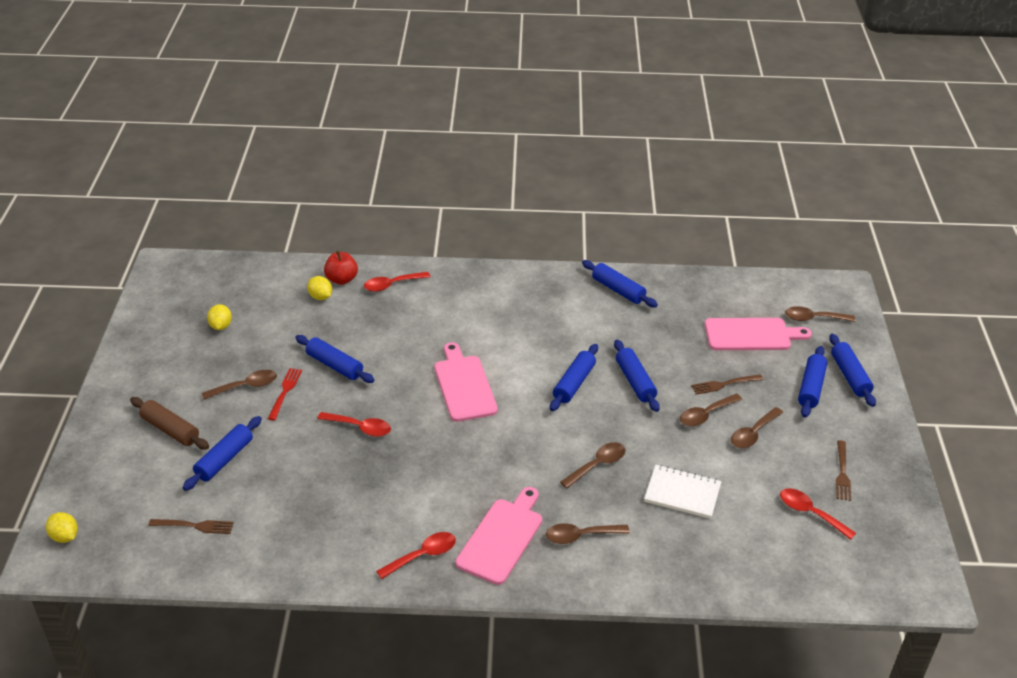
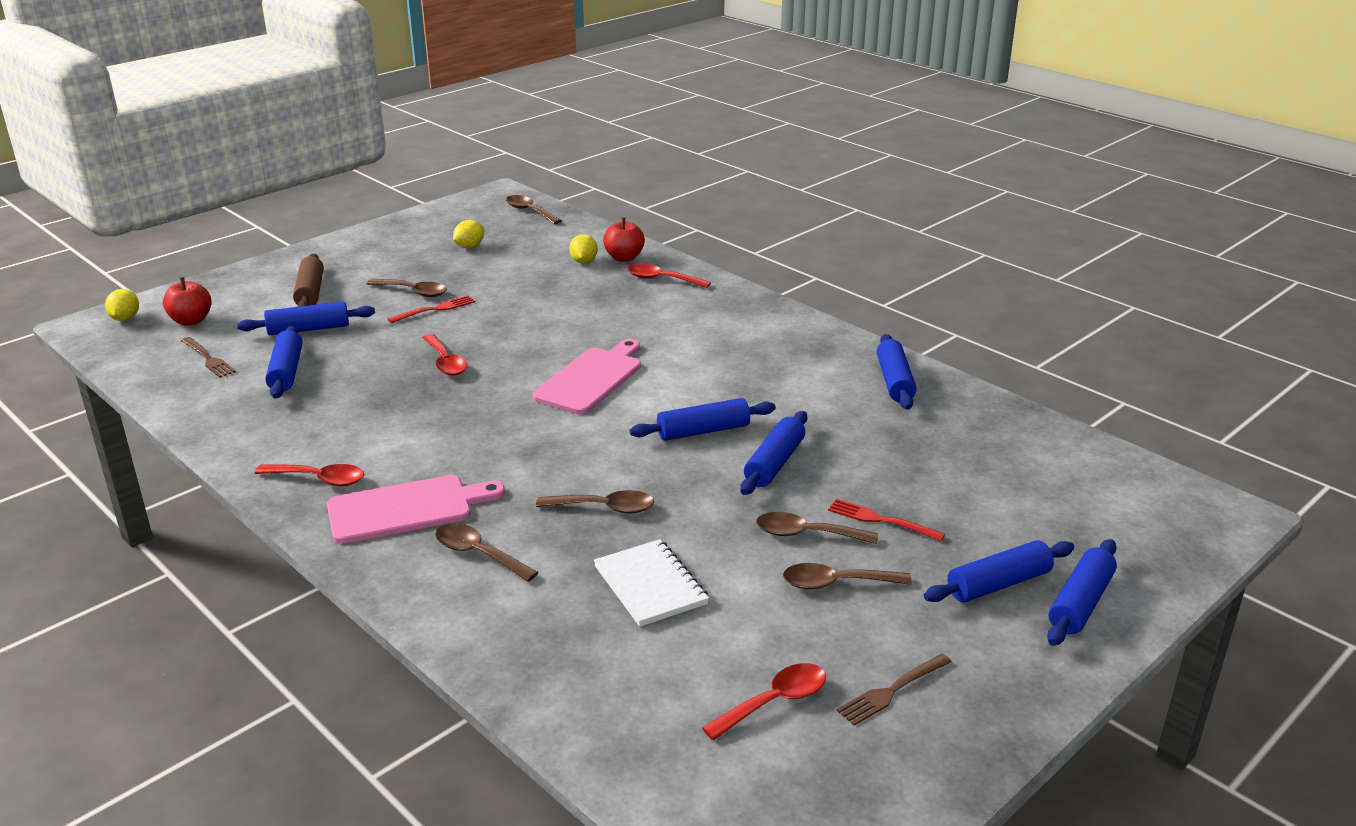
camera: 45 degrees right, 10 degrees down
blue rolling pin [295,335,374,383] -> blue rolling pin moved to [265,326,303,399]
brown fork [691,374,763,395] -> red fork [828,499,945,541]
pink cutting board [705,318,812,350] -> none
red spoon [780,488,856,540] -> red spoon turned 60 degrees clockwise [702,663,826,740]
brown spoon [785,306,855,322] -> brown spoon moved to [506,195,562,224]
none -> red apple [163,277,212,326]

